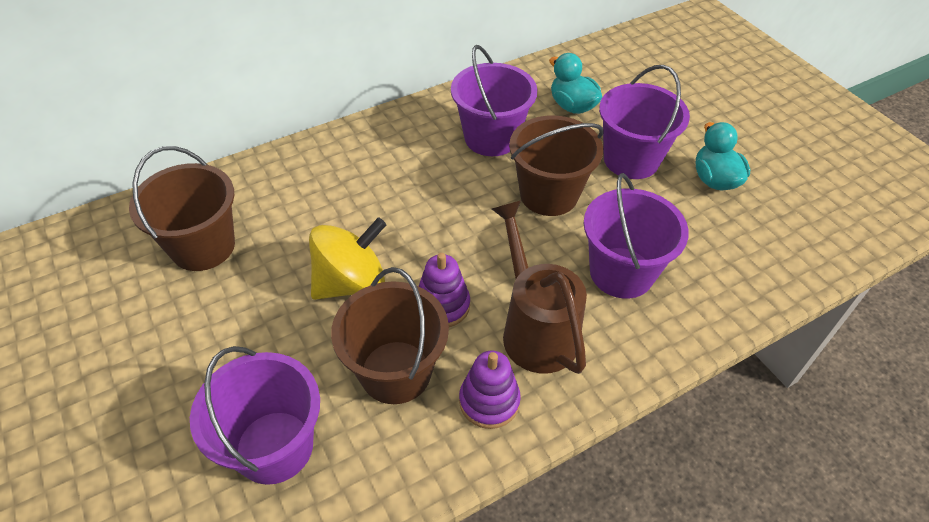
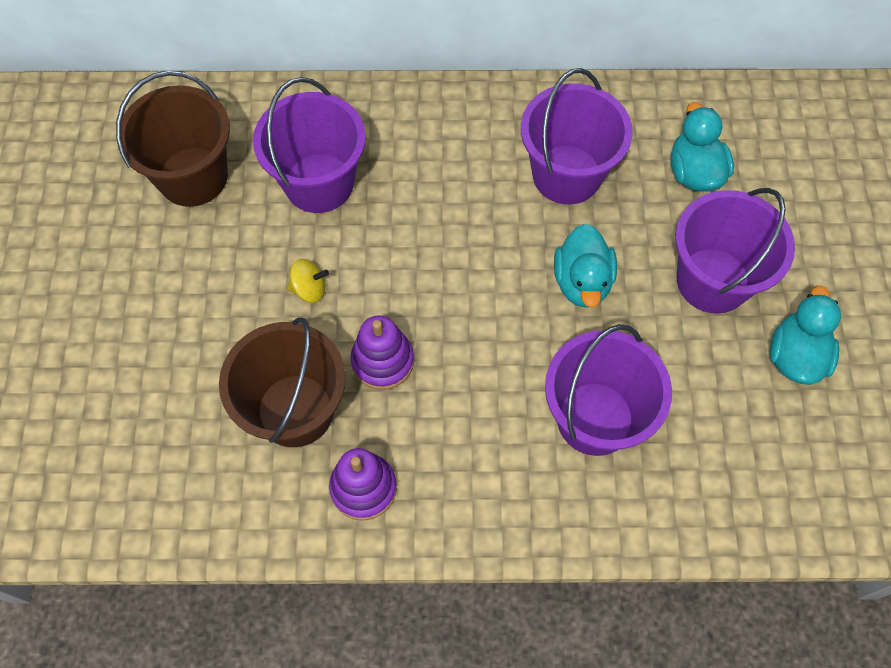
camera: 30 degrees right, 15 degrees up
purple bucket [190,346,320,485] -> purple bucket moved to [253,77,366,213]
yellow spinning top [309,217,386,300] -> yellow spinning top [287,259,329,303], size x0.46
brown watering can [492,200,587,374] -> none
brown bucket [509,115,603,216] -> turquoise duck [554,224,617,308]

